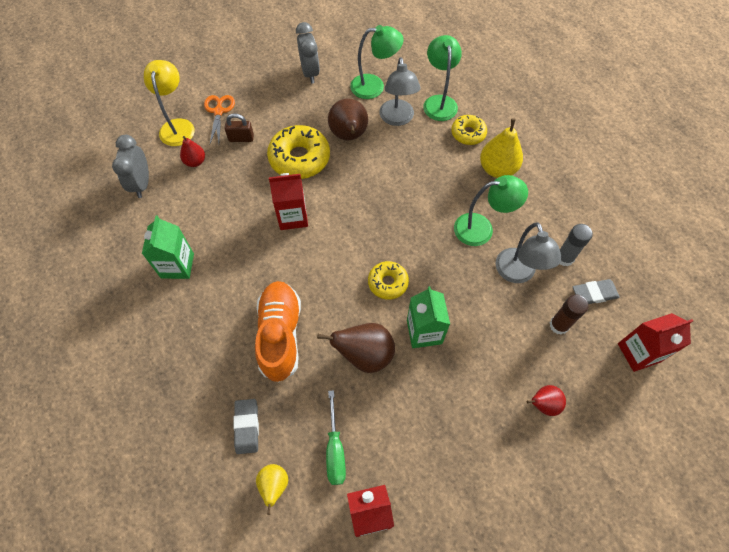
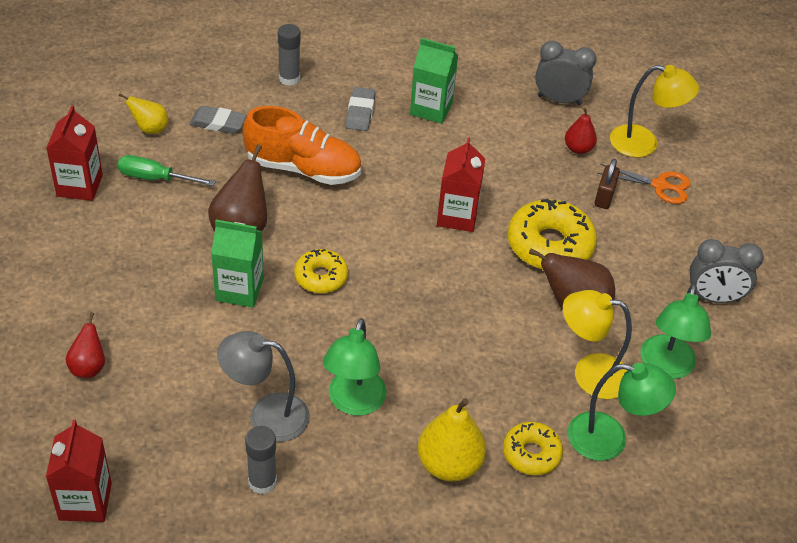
camera: 105 degrees right, 15 degrees down
grey lamp [380,57,421,126] -> yellow lamp [563,290,632,399]
brown glue stick [550,295,589,335] -> none
grey eraser [573,279,620,304] -> grey eraser moved to [346,87,375,131]
none -> grey glue stick [278,24,301,86]

